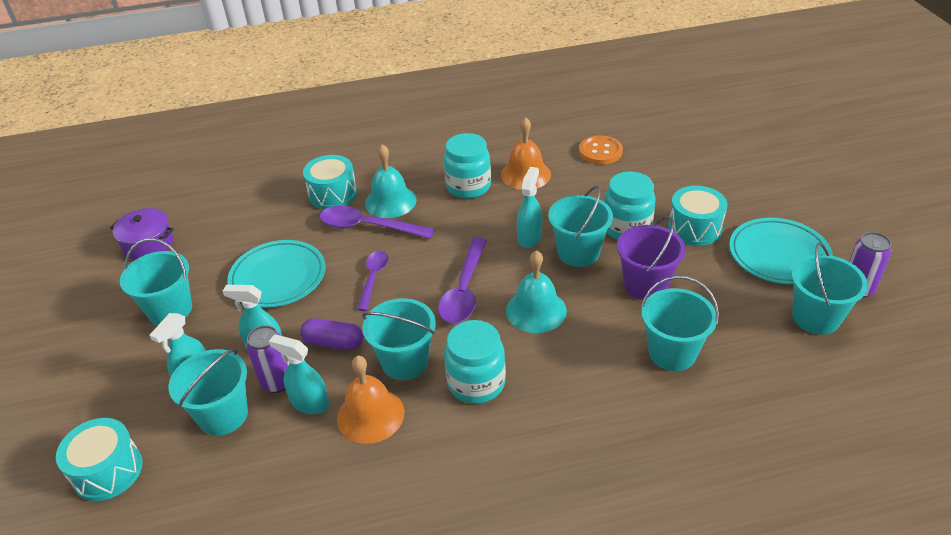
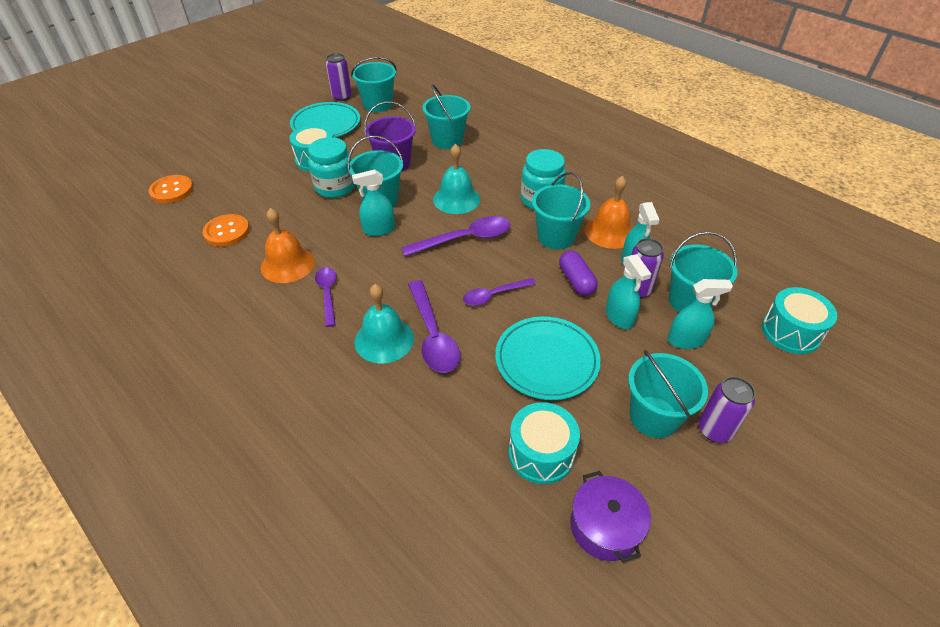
camera: 125 degrees left, 5 degrees up
turquoise drum [303,155,357,209] -> turquoise drum moved to [508,402,580,484]
turquoise jar [444,133,491,199] -> purple spoon [315,267,336,327]
none -> orange button [149,175,193,203]
none -> purple can [699,377,755,443]

